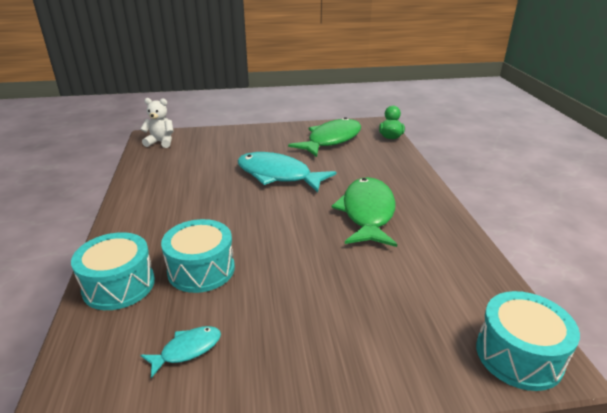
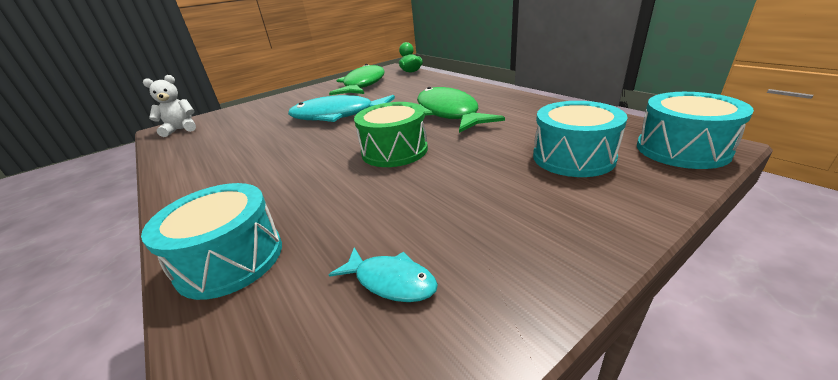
camera: 25 degrees left, 0 degrees up
turquoise fish [141,326,221,378] -> turquoise fish turned 90 degrees clockwise [329,247,438,302]
turquoise drum [161,219,235,293] -> turquoise drum moved to [533,101,628,177]
none -> green drum [354,102,428,167]

